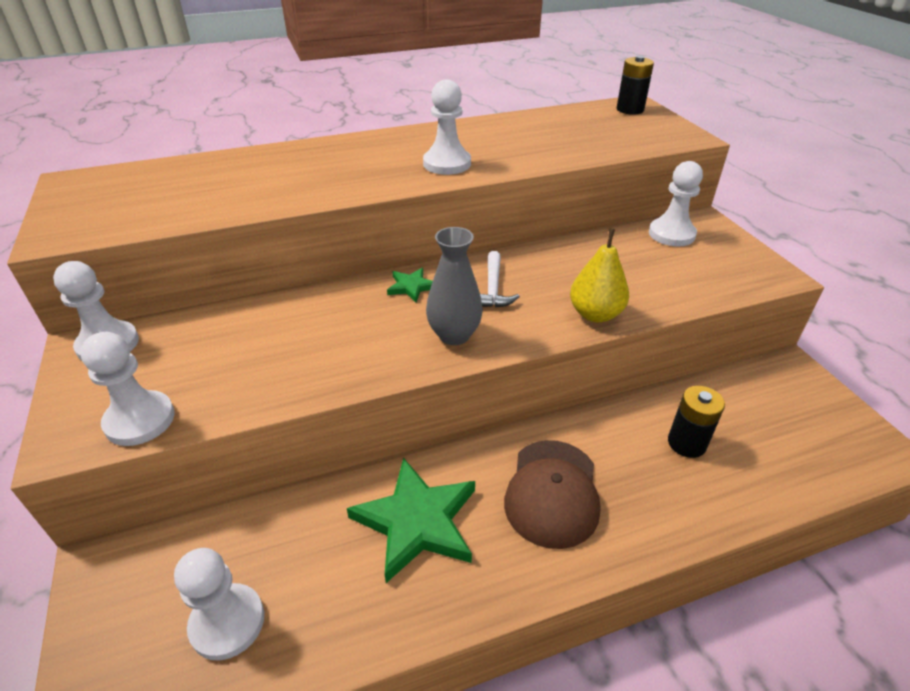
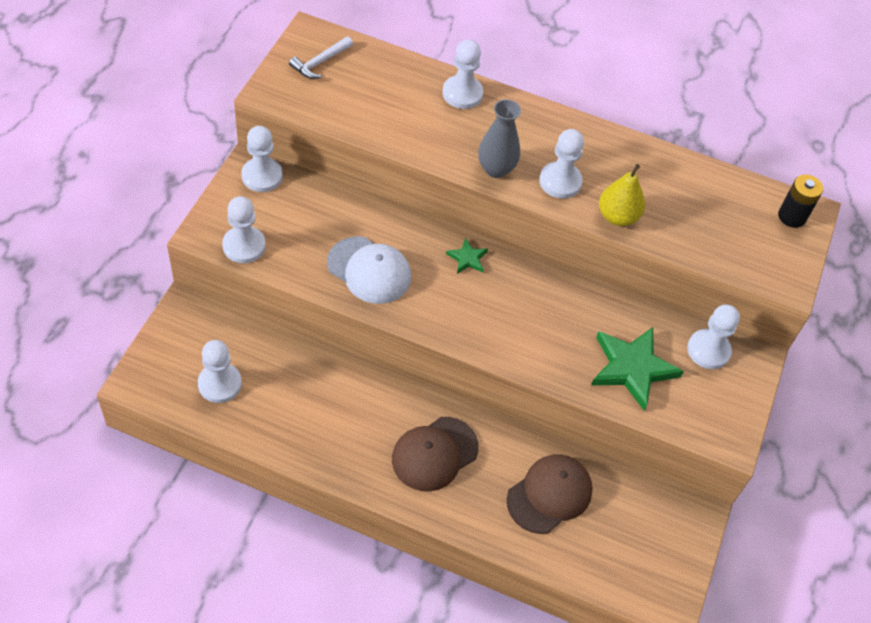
camera: 35 degrees right, 15 degrees up
green star [347,458,475,583] -> green star moved to [591,327,684,411]
grey vase [426,227,483,345] -> grey vase moved to [478,99,521,178]
white hammer [480,251,520,308] -> white hammer moved to [289,36,353,79]
yellow pear [570,229,629,322] -> yellow pear moved to [599,164,645,226]
black battery [668,386,725,458] -> brown cap [507,454,593,534]
none -> white cap [327,236,411,304]
none -> white pawn [442,40,483,109]

